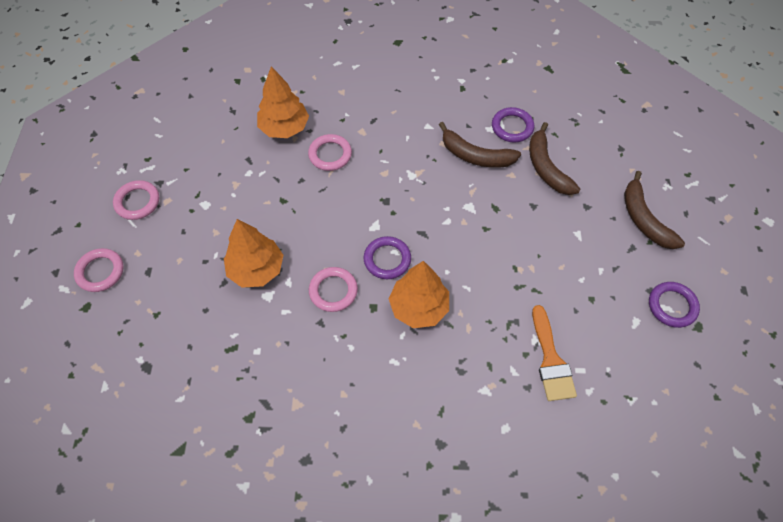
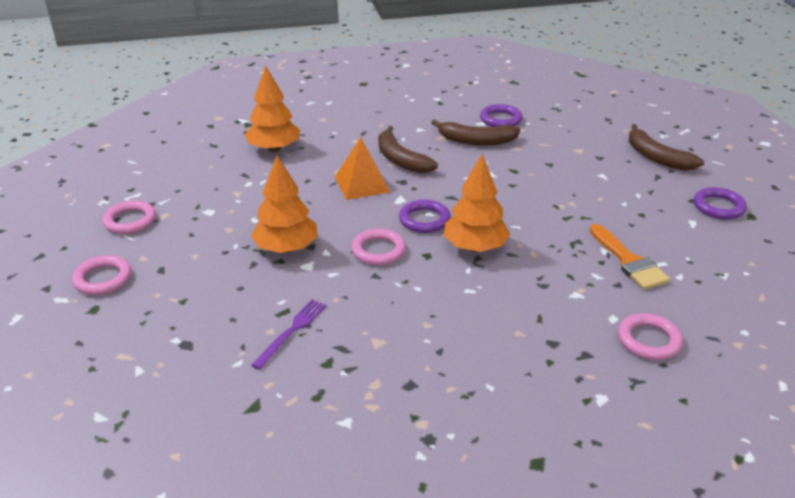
camera: 15 degrees left, 25 degrees down
pink ring [308,134,352,171] -> pink ring moved to [618,313,683,360]
brown banana [529,122,580,195] -> brown banana moved to [378,126,438,173]
none -> purple fork [251,300,327,370]
none -> orange pyramid [335,137,390,200]

